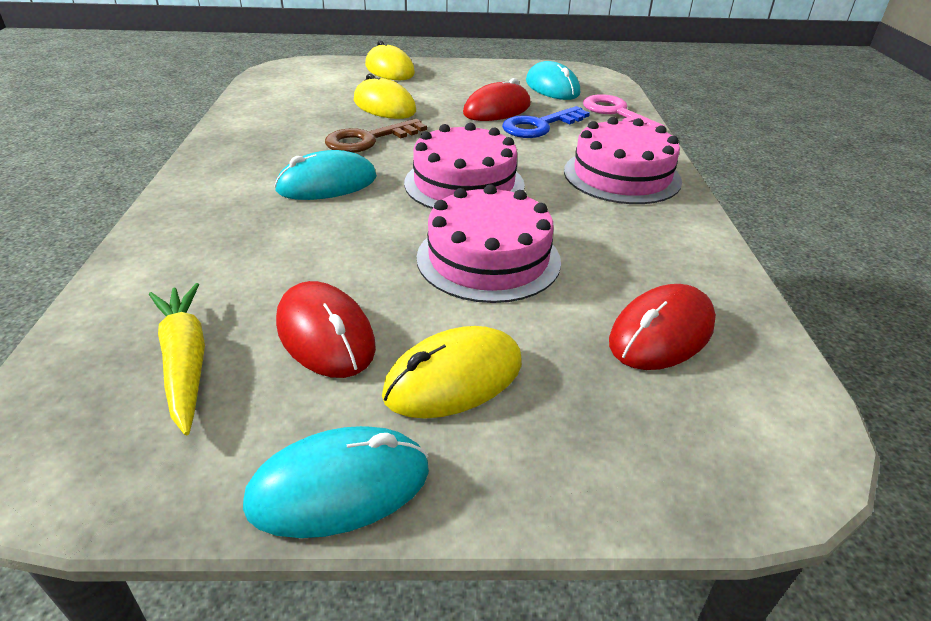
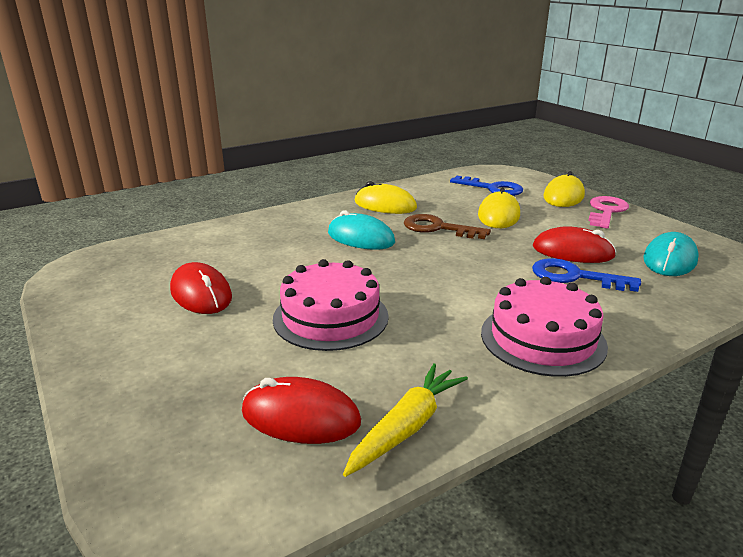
camera: 60 degrees right, 10 degrees down
yellow carrot [149,283,205,436] -> yellow carrot moved to [343,363,468,477]
turquoise mouse [243,426,429,538] -> none
red mouse [276,281,376,378] -> red mouse turned 60 degrees counterclockwise [170,262,232,314]
yellow mouse [382,326,522,419] -> yellow mouse moved to [355,181,417,214]
pink cake [404,123,525,209] -> none
pink key [583,94,664,128] -> pink key moved to [588,196,629,229]
none -> blue key [450,176,523,196]

